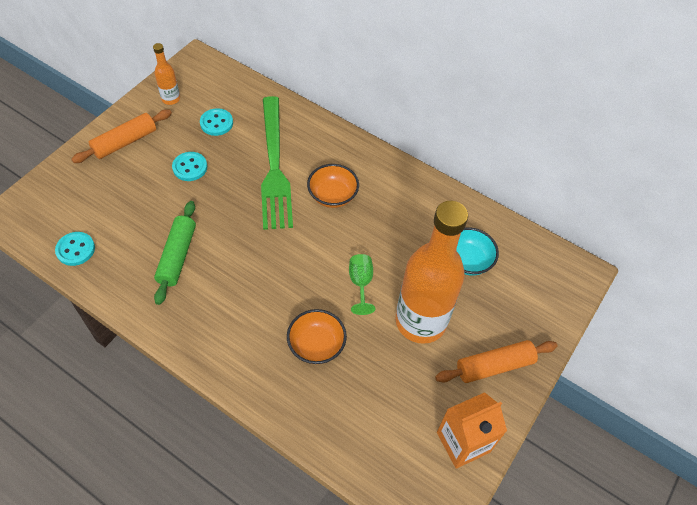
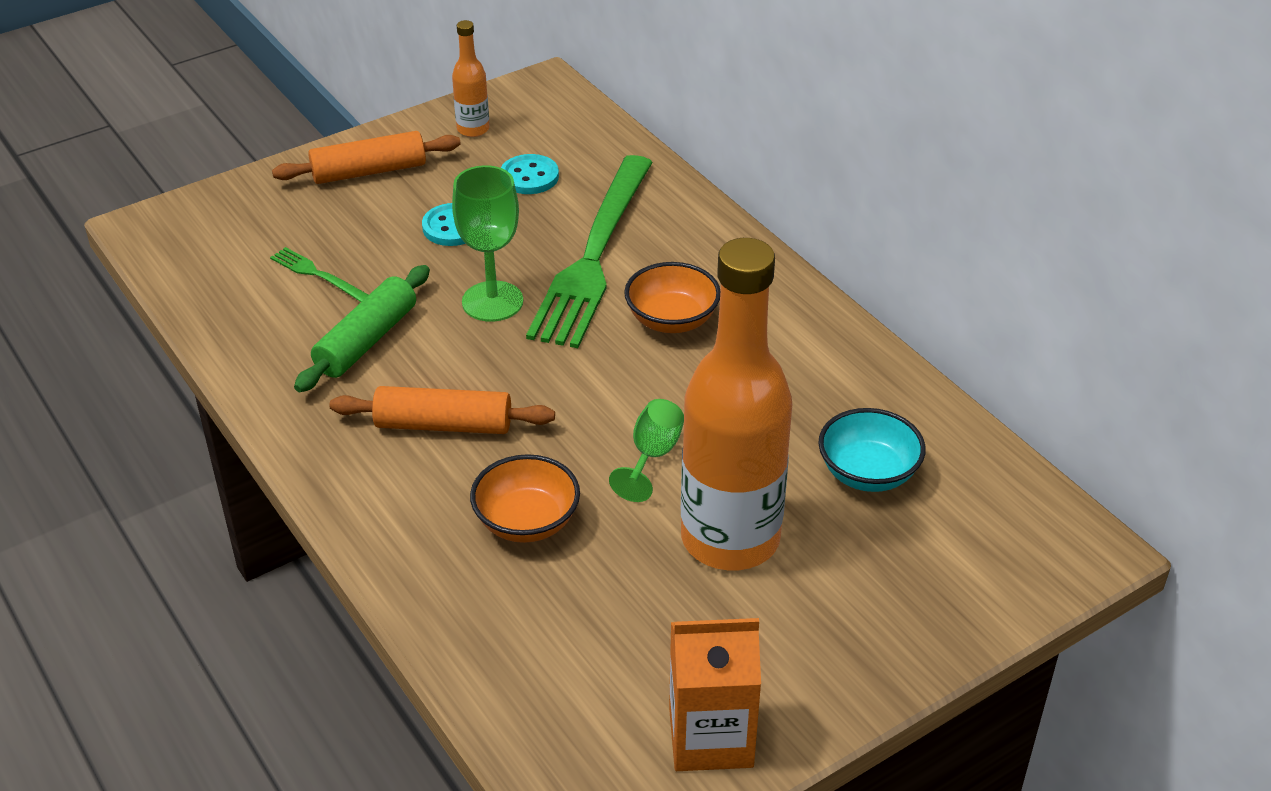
camera: 25 degrees right, 15 degrees down
turquoise button [55,232,95,266] -> none
orange rolling pin [435,340,557,383] -> orange rolling pin moved to [329,386,555,434]
none -> green fork [270,247,368,302]
none -> green goblet [452,165,523,322]

